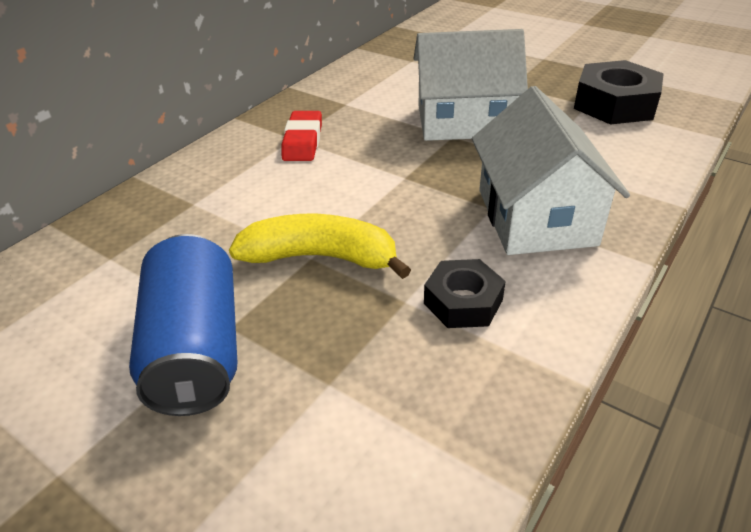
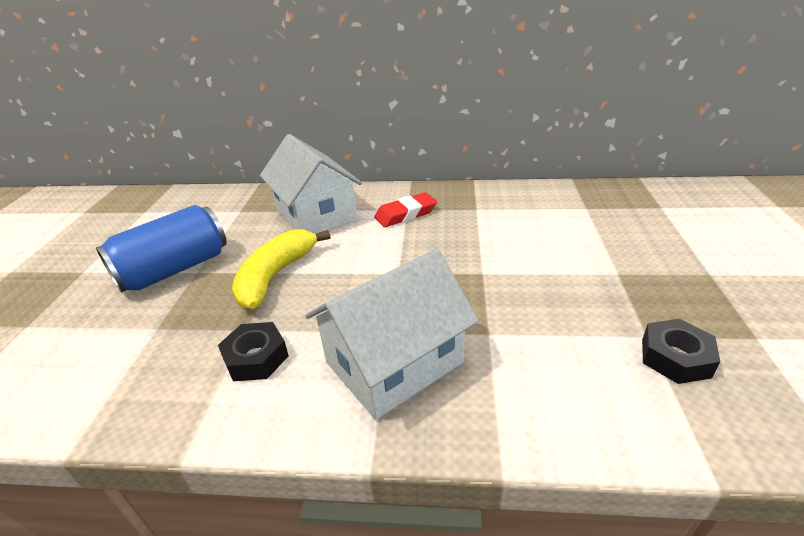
camera: 60 degrees right, 5 degrees down
yellow banana [229,214,411,279] -> yellow banana turned 135 degrees counterclockwise [232,229,330,309]
white house [414,29,528,141] -> white house moved to [260,134,362,234]
black nut [574,60,664,125] -> black nut [642,318,720,384], size x0.62

